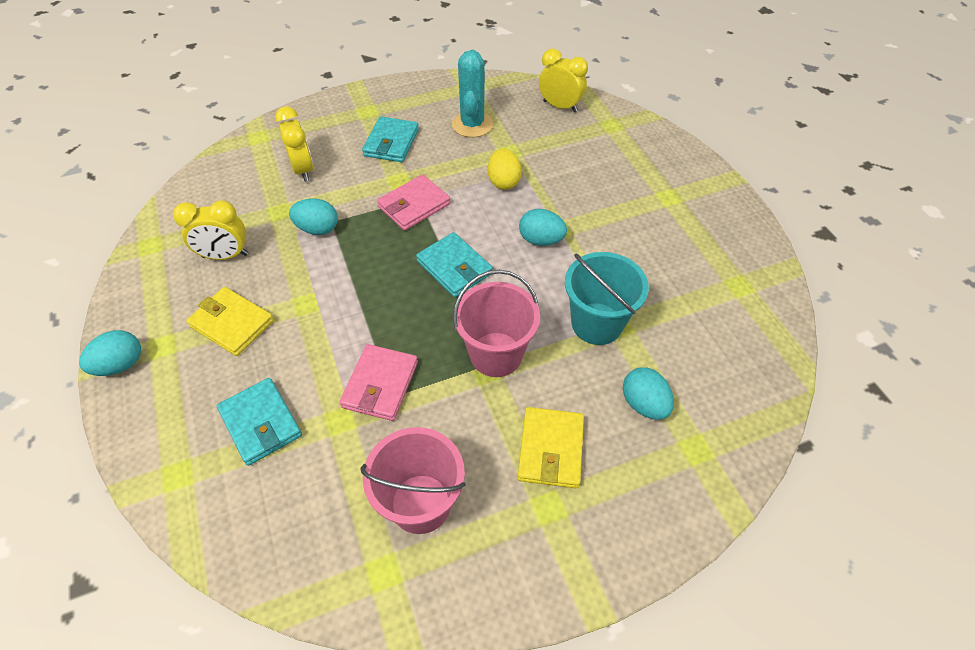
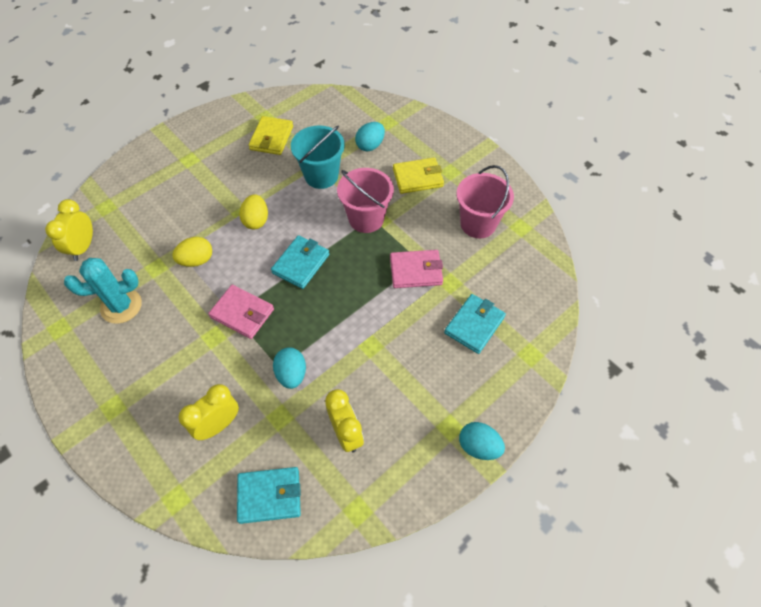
camera: 110 degrees left, 5 degrees up
yellow wallet [186,287,274,356] -> yellow wallet moved to [248,116,293,155]
turquoise wallet [362,116,419,162] -> turquoise wallet moved to [237,467,301,524]
turquoise egg [519,209,567,246] -> yellow egg [239,194,268,229]

